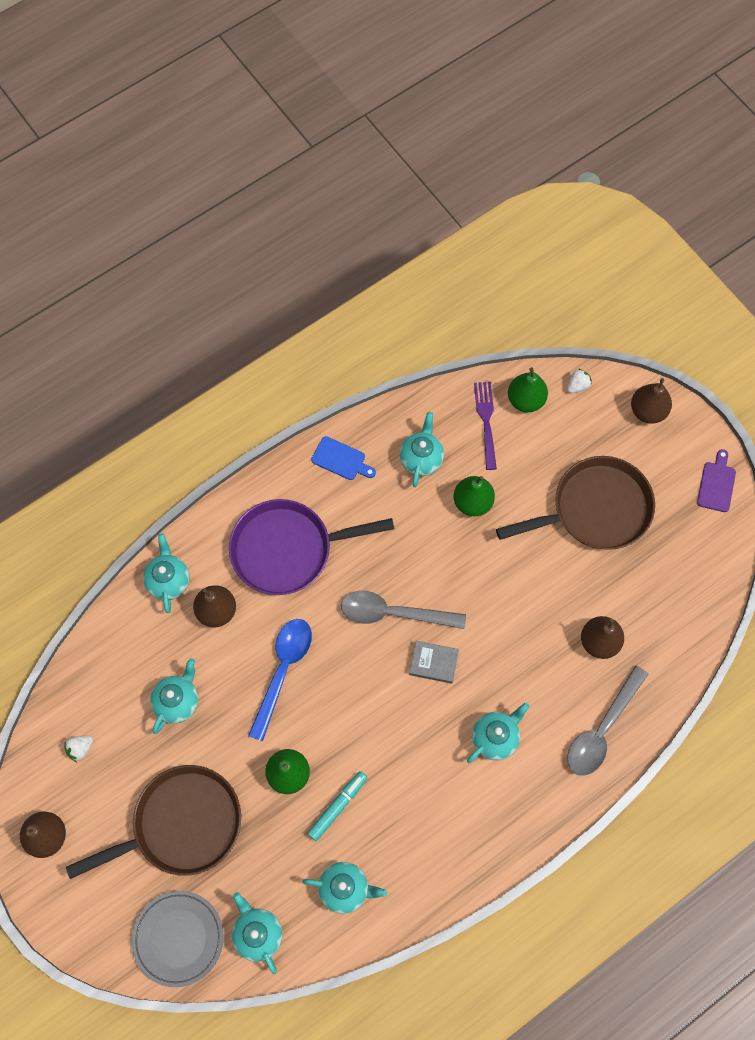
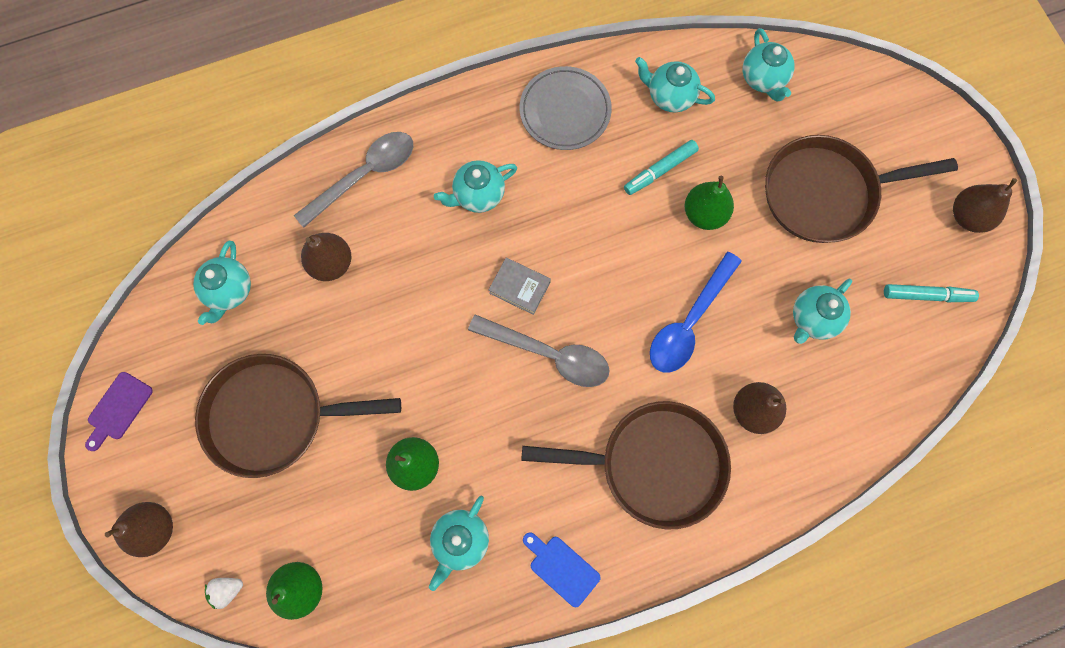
camera: 165 degrees left, 5 degrees up
white strawberry [64,736,93,762] -> turquoise marker [884,284,979,302]
grey plate [131,891,224,987] -> grey plate moved to [520,66,612,150]
turquoise teapot [143,533,190,613] -> turquoise teapot moved to [193,241,251,325]
purple pan [229,499,394,595] -> brown pan [521,401,731,529]
purple fork [474,382,497,470] -> none

